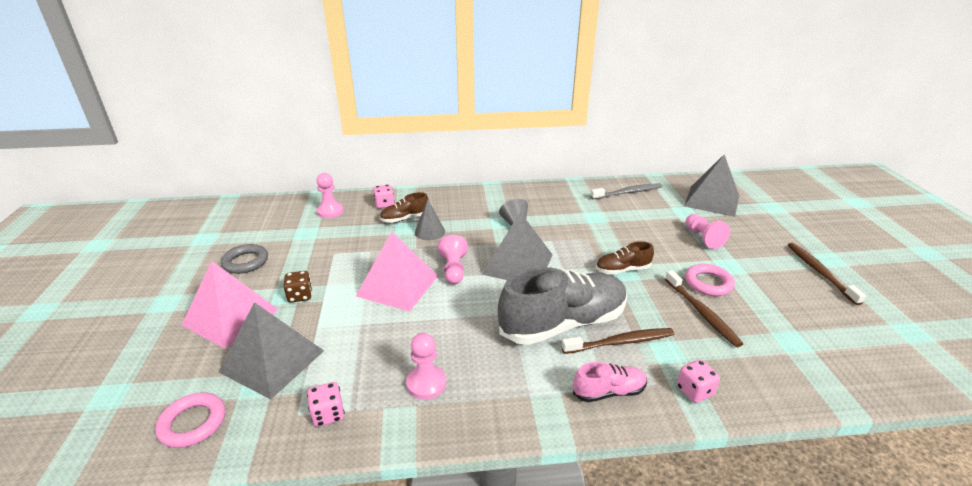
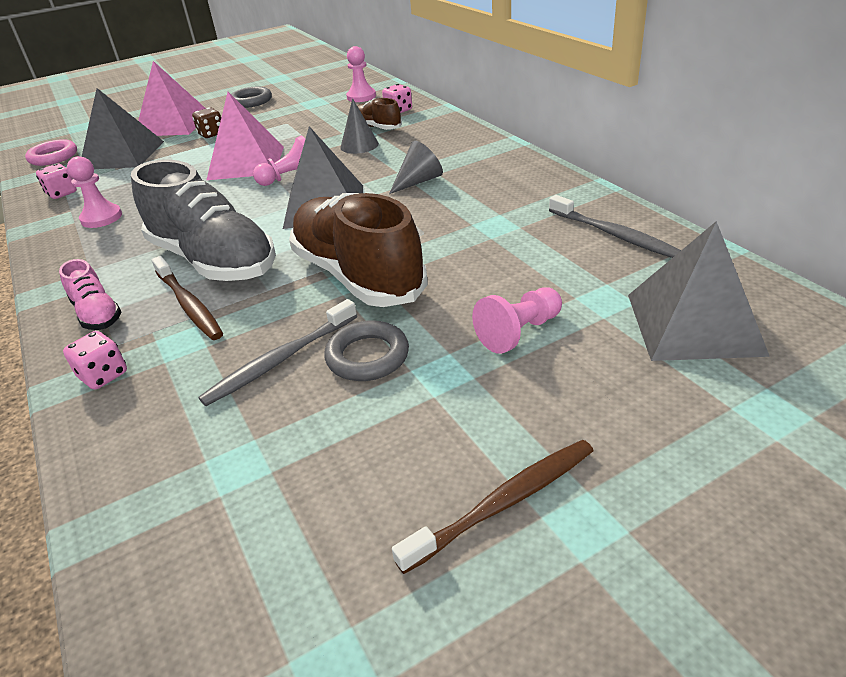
camera: 70 degrees right, 5 degrees up
brown shoe [596,241,654,274] -> brown shoe [289,193,428,307], size x2.11
brown toothbrush [665,270,743,347] -> grey toothbrush [198,299,357,406]
pink ring [685,264,735,296] -> grey ring [324,320,409,381]

